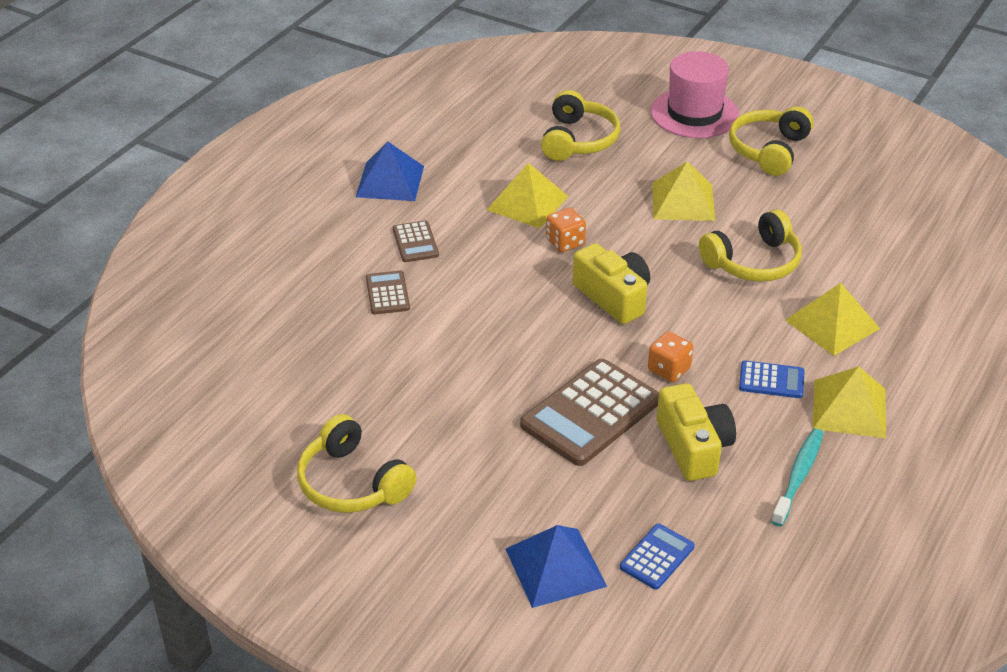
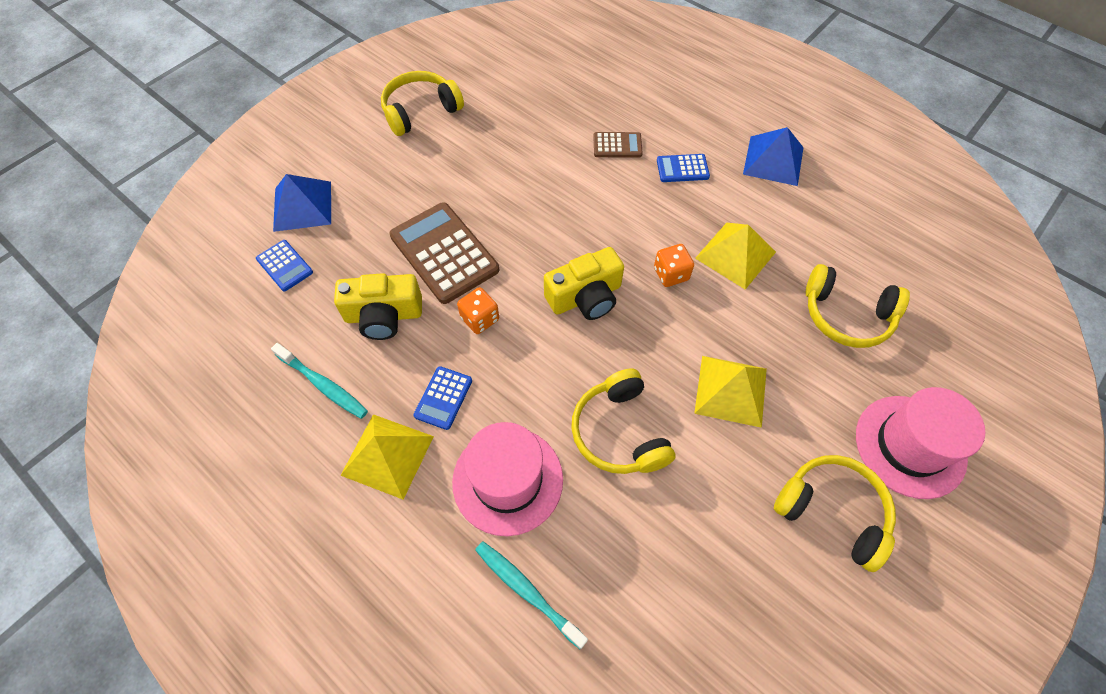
camera: 100 degrees right, 20 degrees up
brown calculator [393,220,439,262] -> blue calculator [657,154,710,182]
yellow pyramid [785,283,880,356] -> pink hat [452,422,563,536]
none -> turquoise toothbrush [475,541,588,649]

